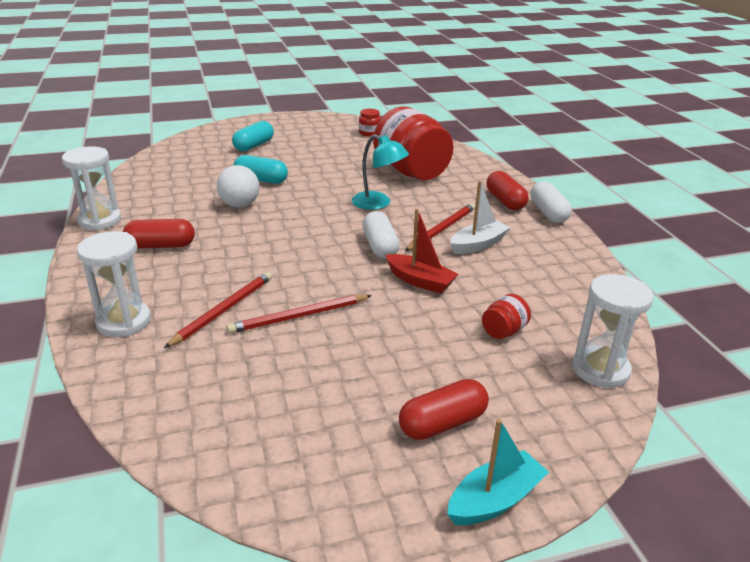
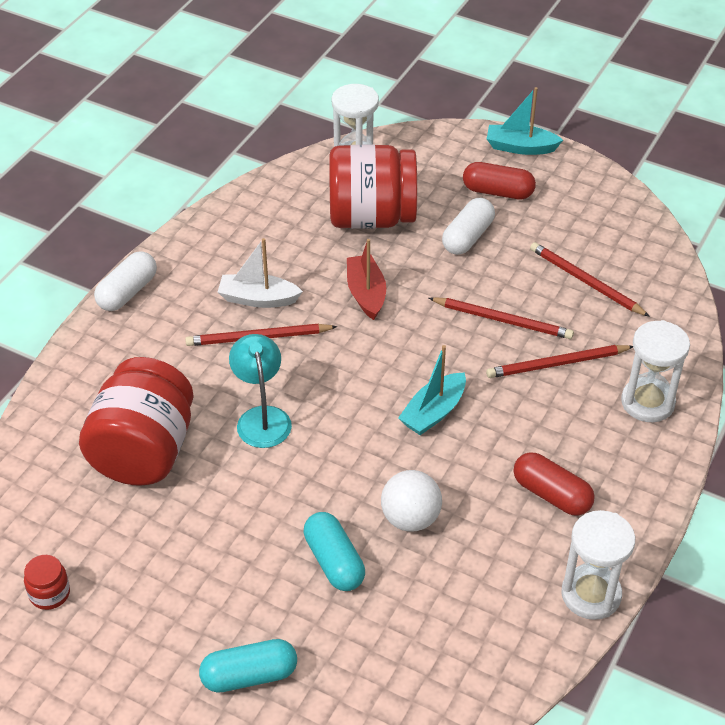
camera: 135 degrees left, 15 degrees up
white capsule [362,211,400,259] -> white capsule moved to [442,198,495,255]
red jar [482,294,531,339] -> red jar [329,144,417,229], size x2.45
red capsule [486,171,528,210] -> none
none -> turquoise boat [398,345,466,435]
none -> red pencil [530,242,650,317]

